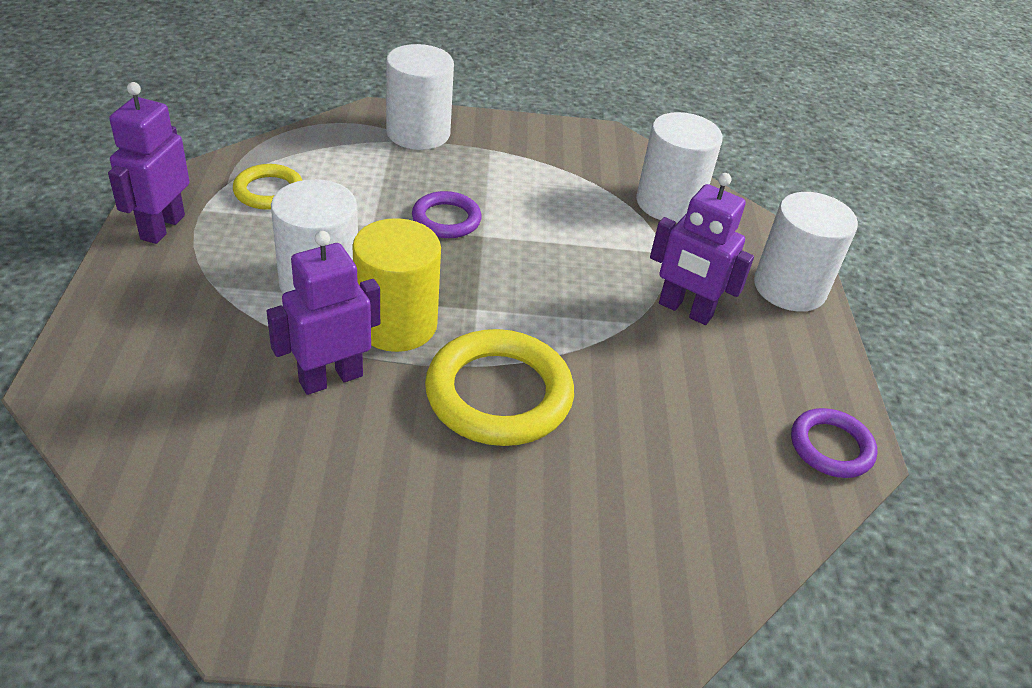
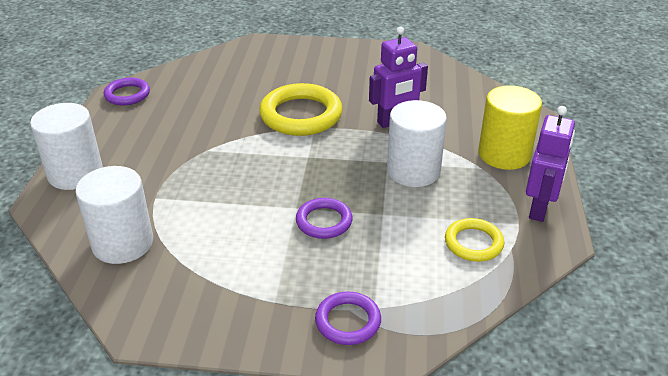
camera: 170 degrees left, 5 degrees down
yellow cylinder [352,218,441,352] -> yellow cylinder moved to [478,85,542,170]
white cylinder [386,44,454,150] -> purple ring [315,291,381,345]
purple robot [650,173,754,325] -> none

